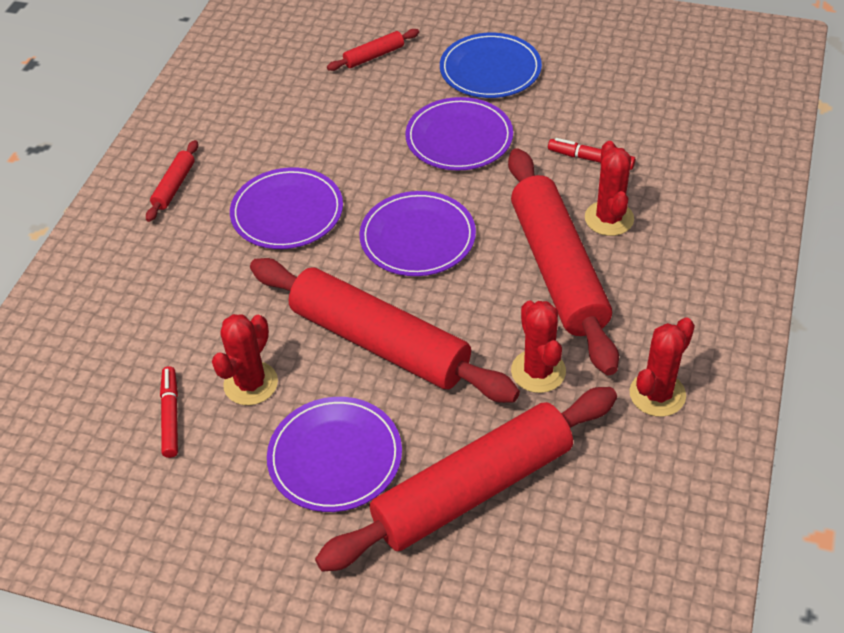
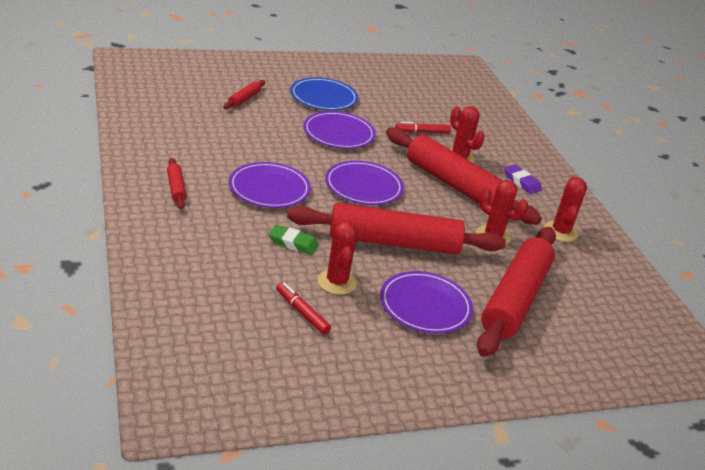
camera: 40 degrees left, 15 degrees down
none -> green eraser [269,224,319,255]
none -> purple eraser [504,165,542,194]

